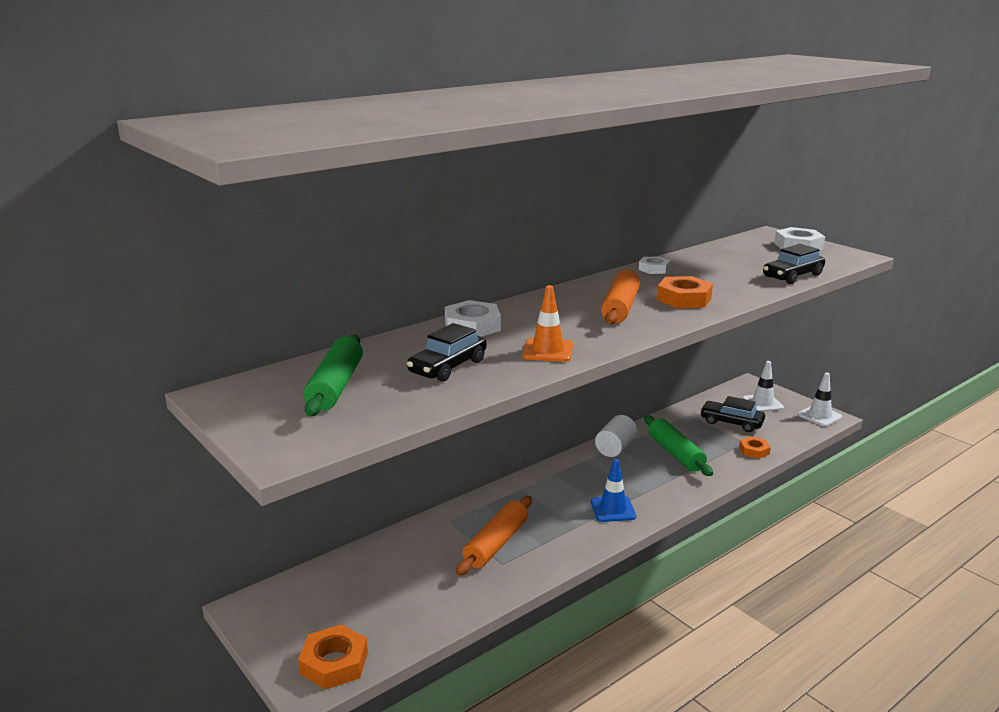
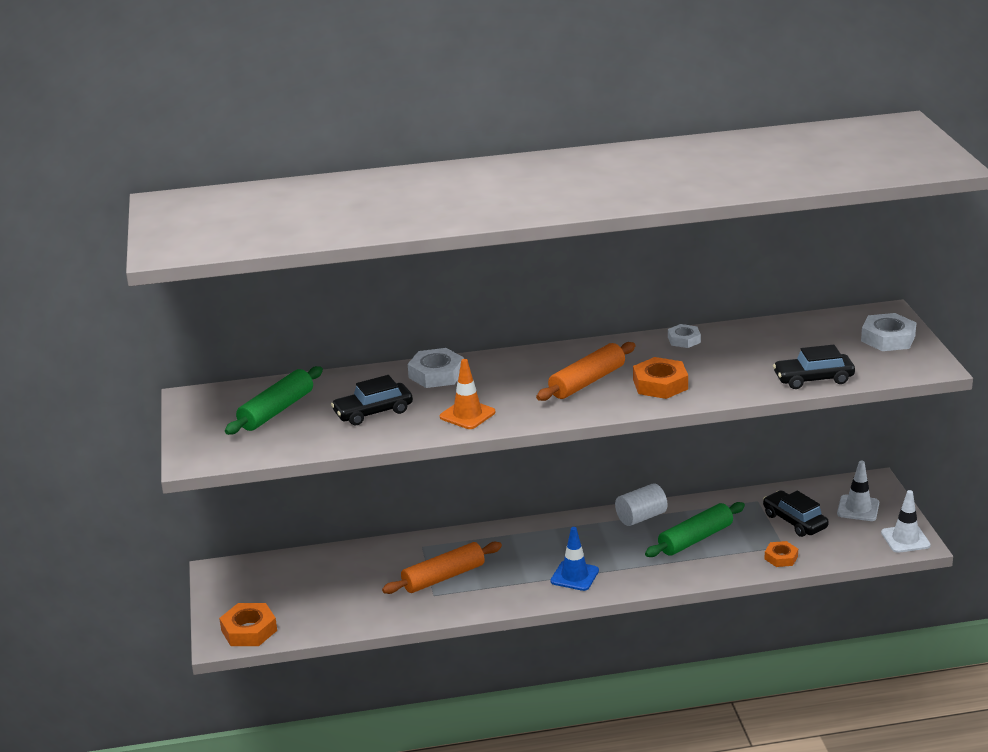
camera: 30 degrees right, 5 degrees up
green rolling pin [644,415,713,476] -> green rolling pin turned 45 degrees clockwise [645,502,745,557]

